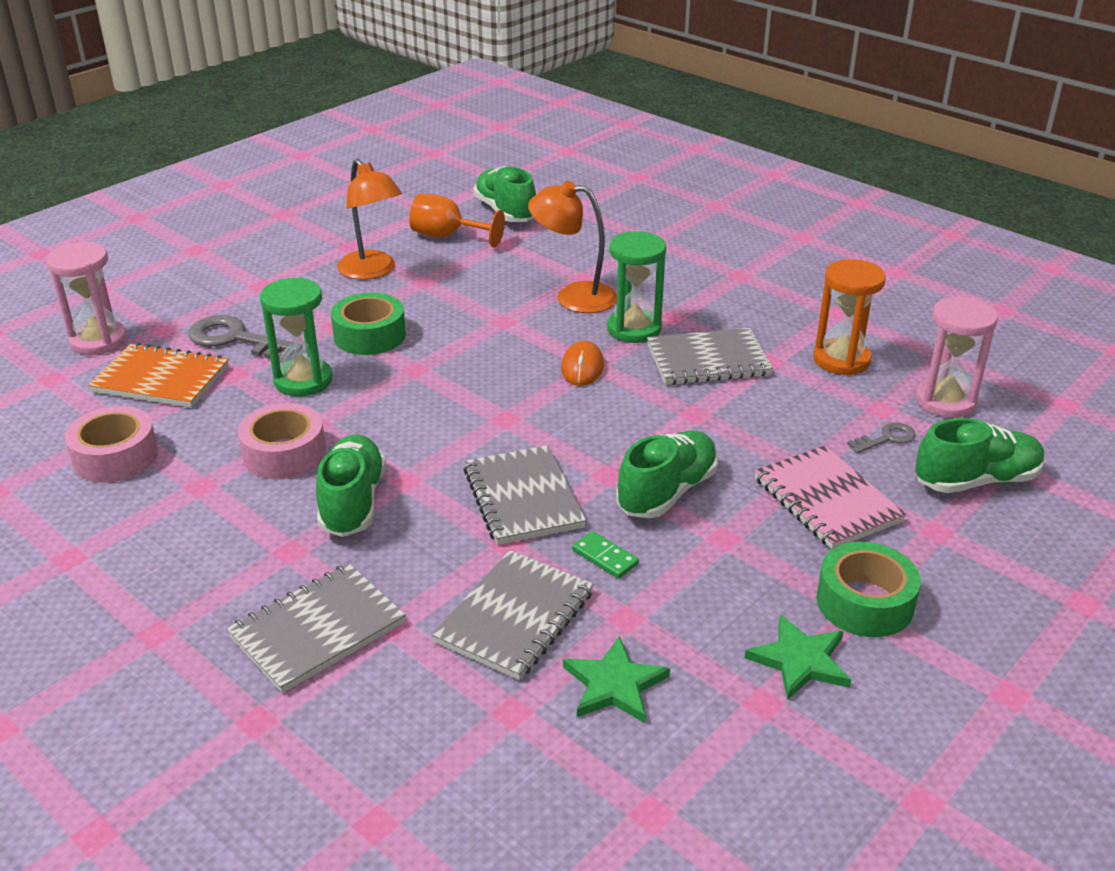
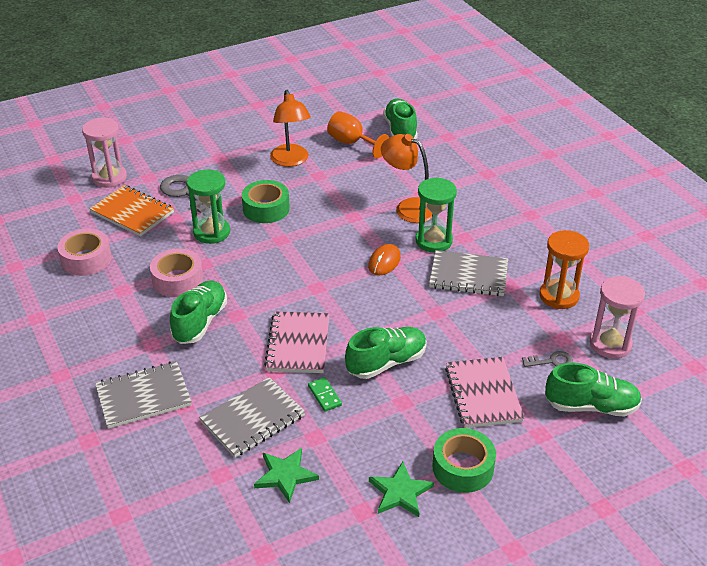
camera: 20 degrees right, 5 degrees up
grey notebook [463,445,586,545] -> pink notebook [264,312,330,373]

